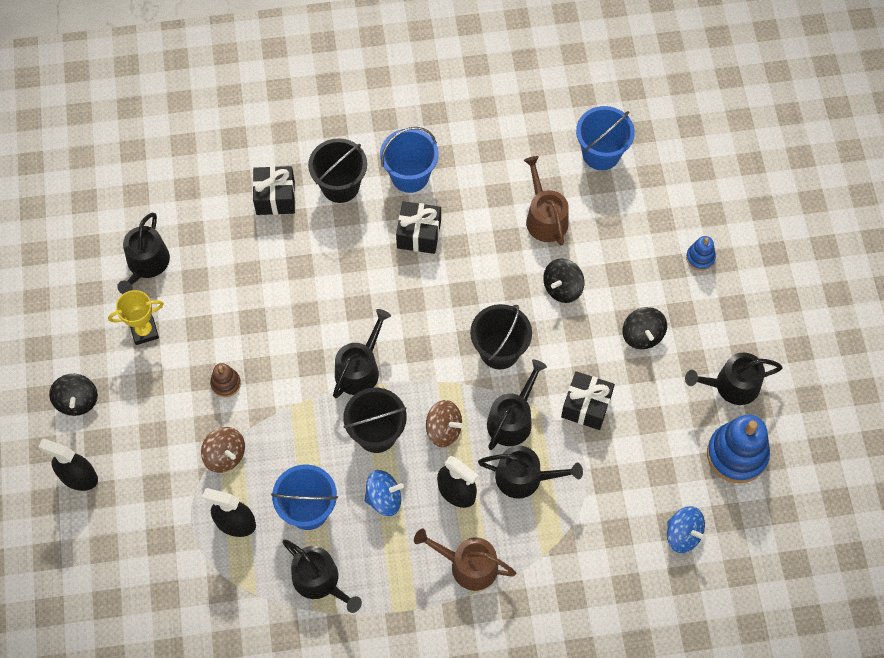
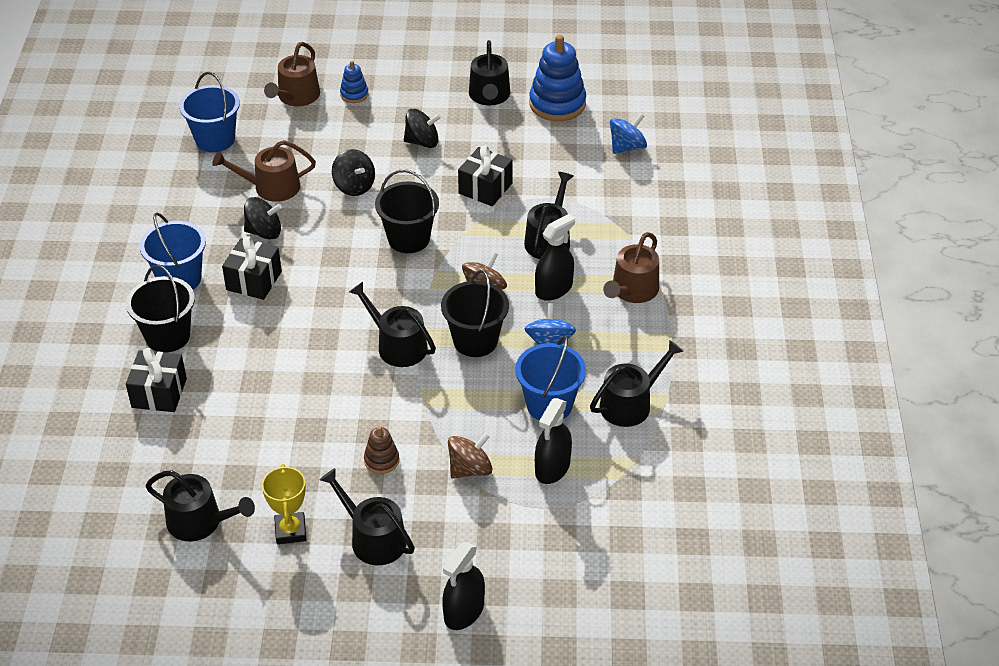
camera: 80 degrees left, 20 degrees down
black spinning top [49,374,98,416] -> black spinning top moved to [244,197,282,240]
black watering can [487,360,547,450] -> black watering can moved to [320,468,415,565]
none -> brown watering can [264,42,320,106]

